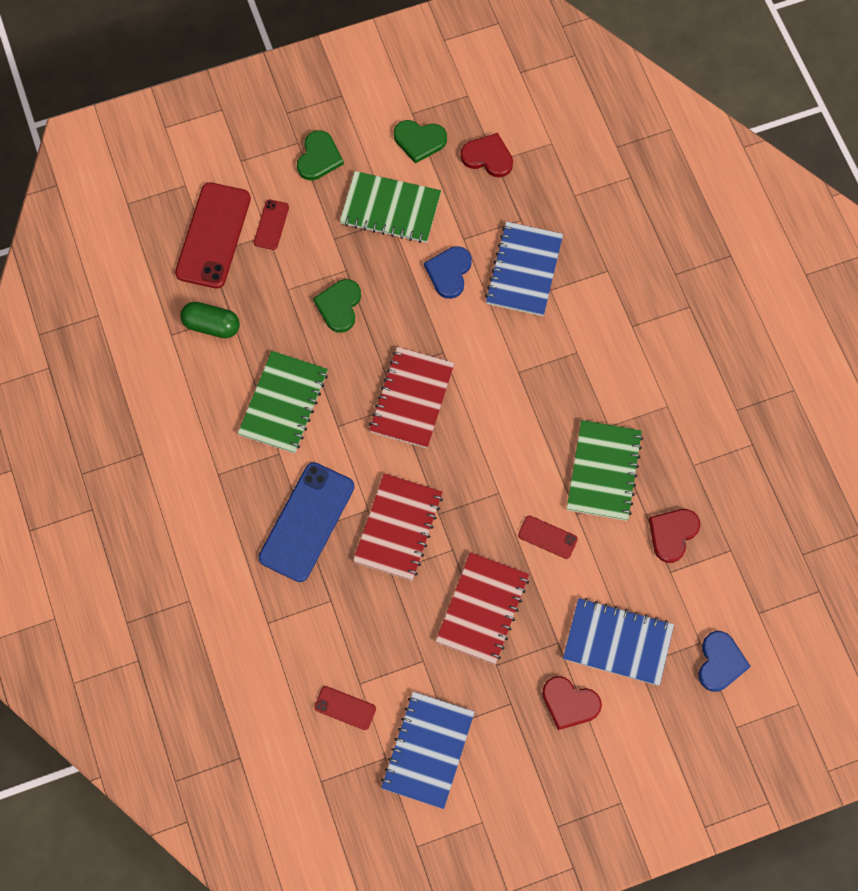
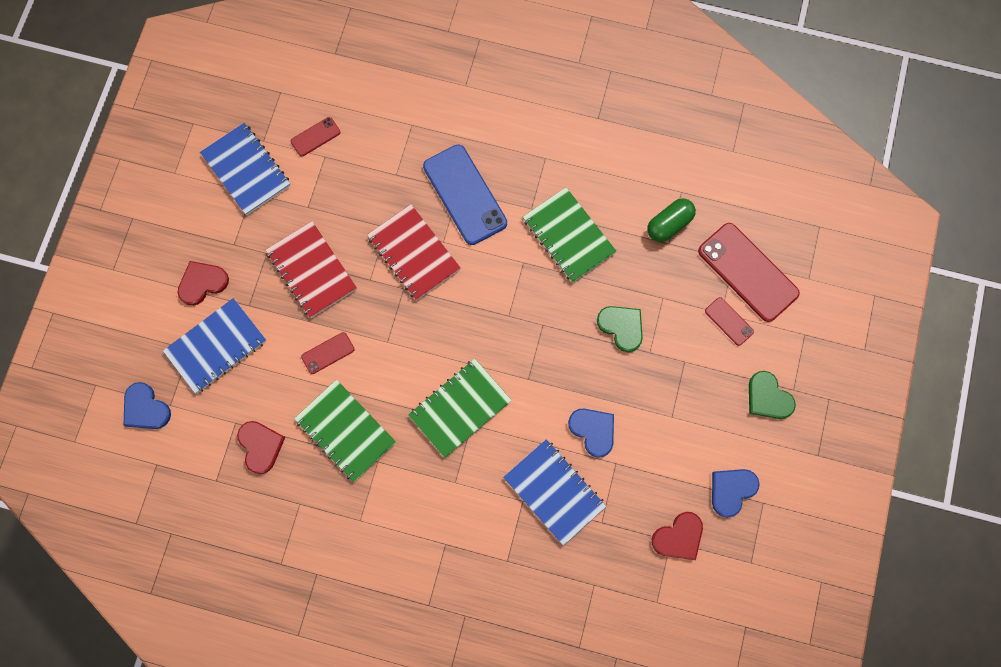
camera: 125 degrees right, 5 degrees up
green notebook [340,171,441,243] -> green notebook moved to [408,359,512,458]
red notebook [369,347,455,448] -> none
green heart [394,120,447,164] -> blue heart [712,469,760,518]

